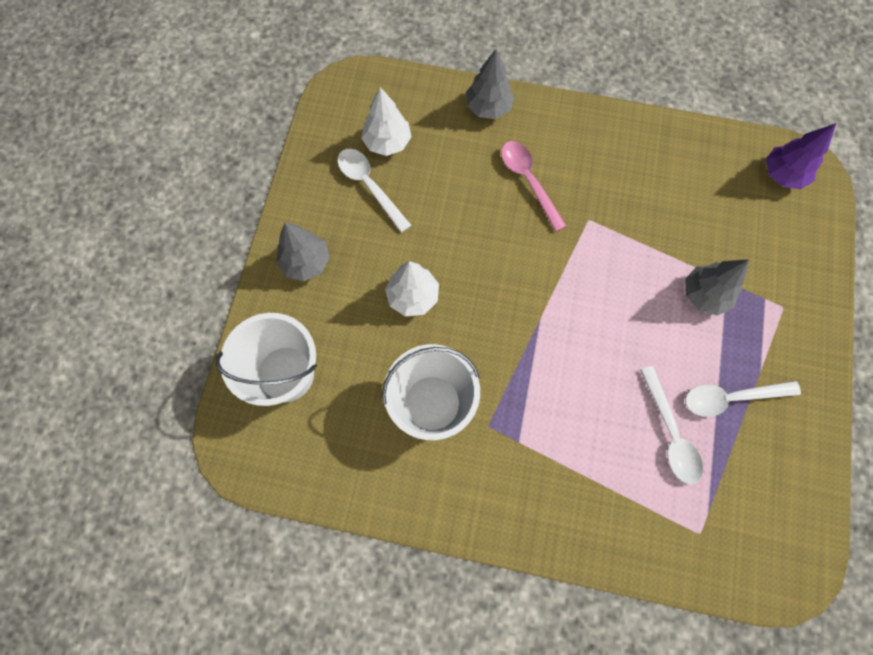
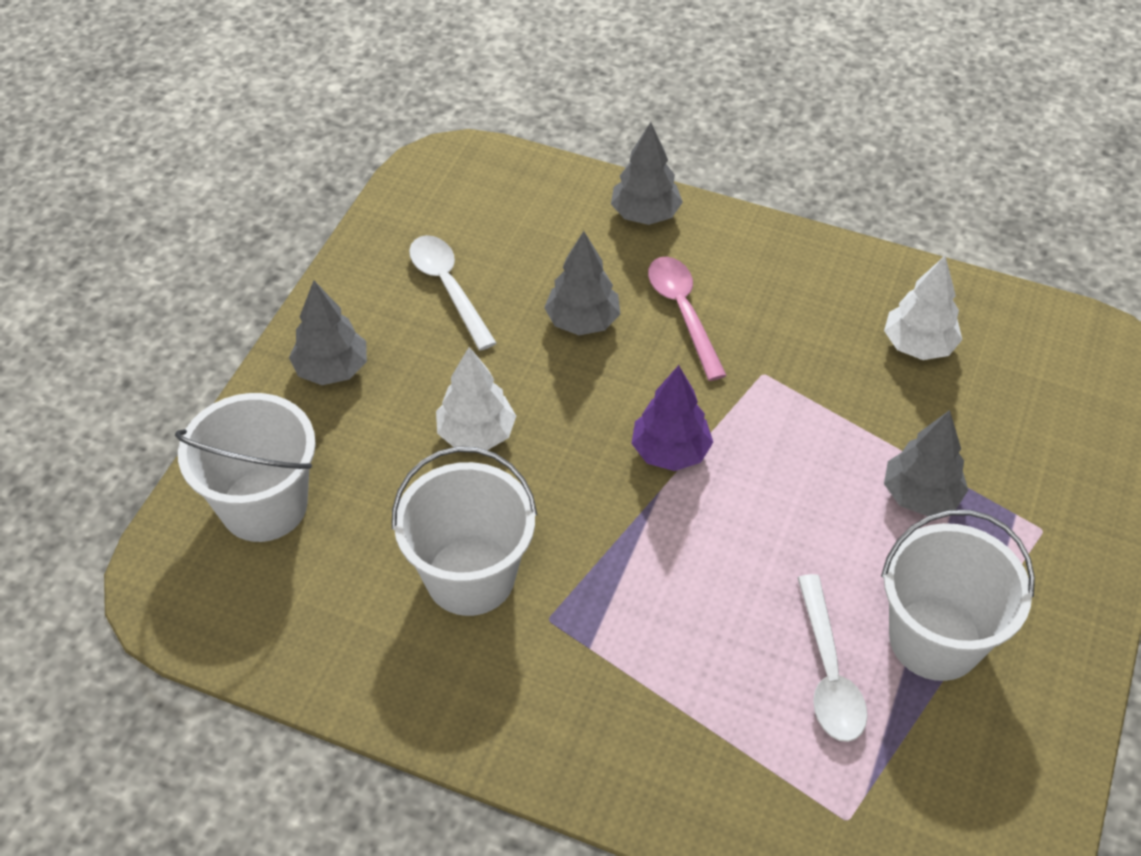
camera: 10 degrees right, 20 degrees down
white tree [361,87,411,156] -> white tree moved to [884,256,962,360]
white spoon [685,381,801,417] -> white bucket [881,510,1035,681]
purple tree [766,123,836,189] -> purple tree moved to [631,365,713,471]
none -> grey tree [544,231,620,335]

